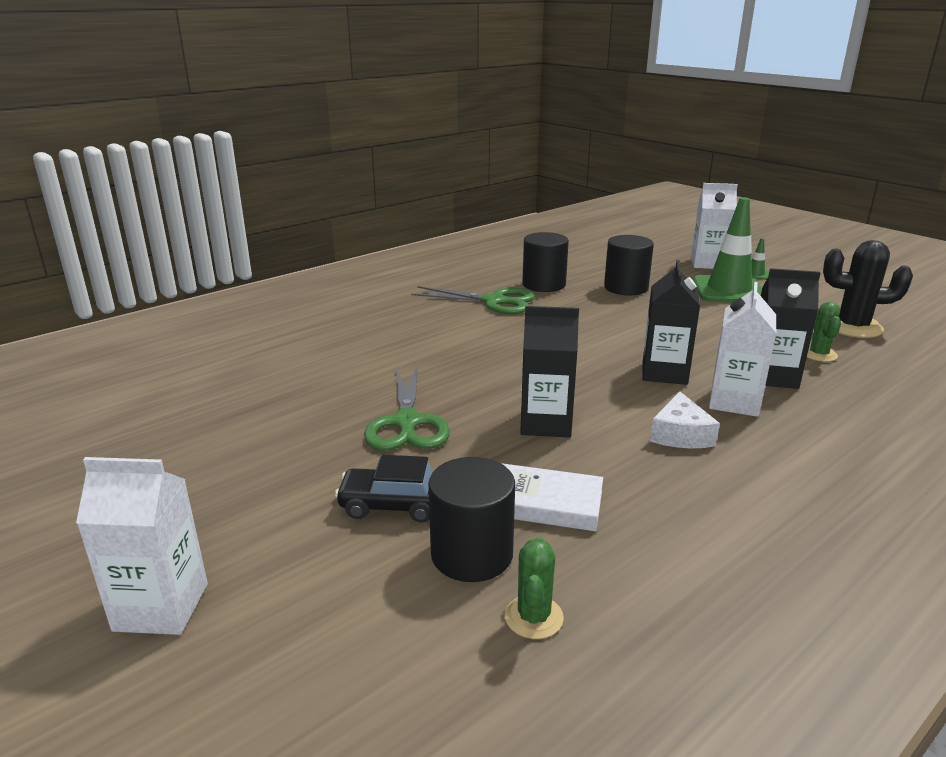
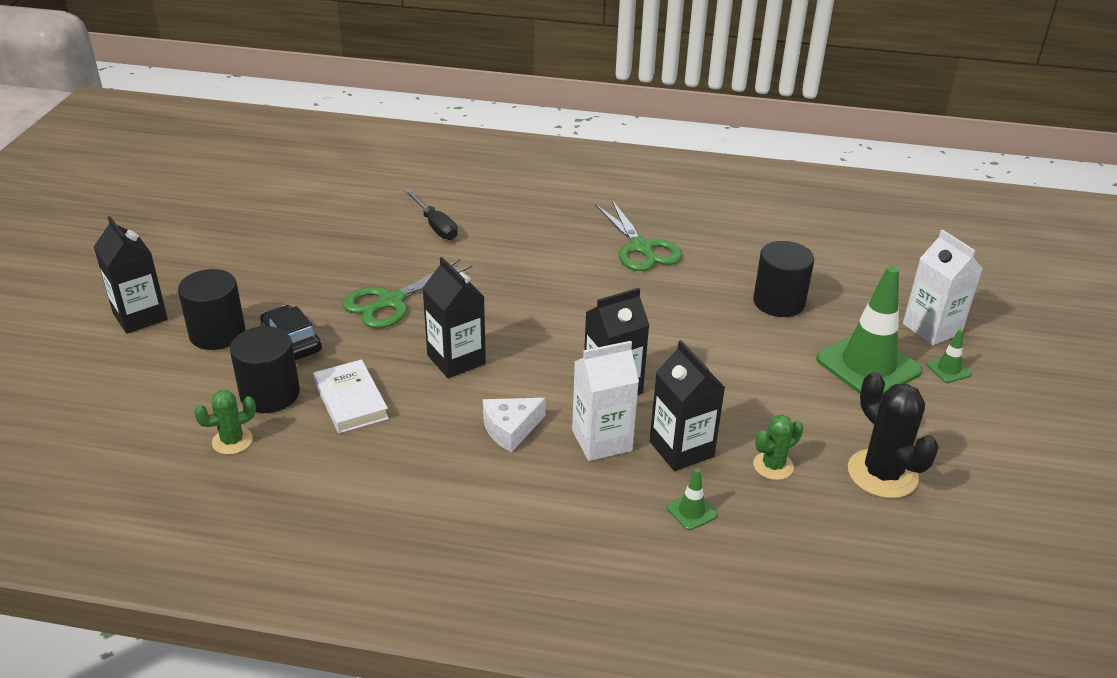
camera: 50 degrees right, 10 degrees up
white carton [76,457,208,635] -> black carton [94,216,168,334]
black cylinder [522,232,569,292] -> black cylinder moved to [178,269,245,350]
none -> black screwdriver [404,189,458,240]
none -> green traffic cone [666,469,717,530]

